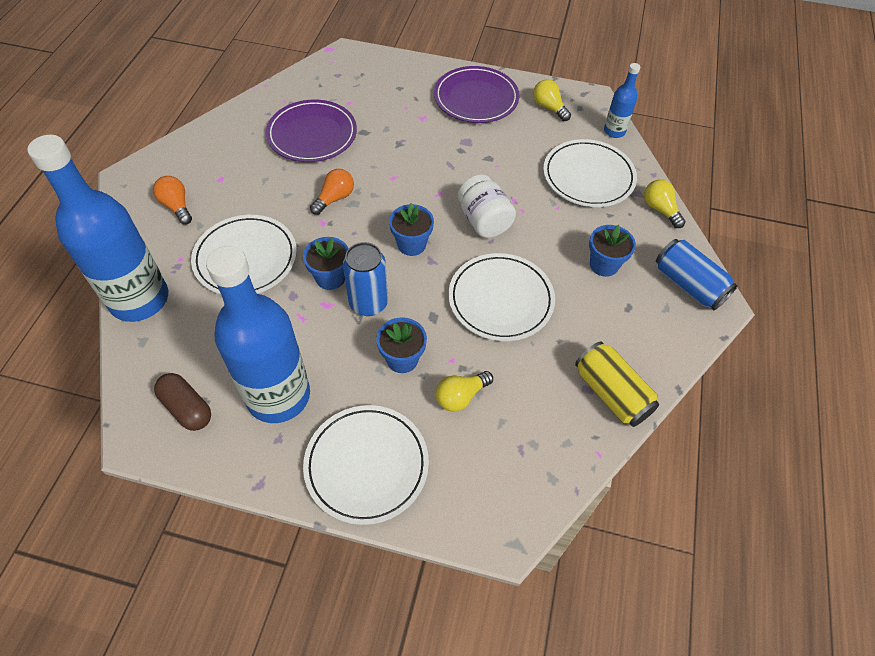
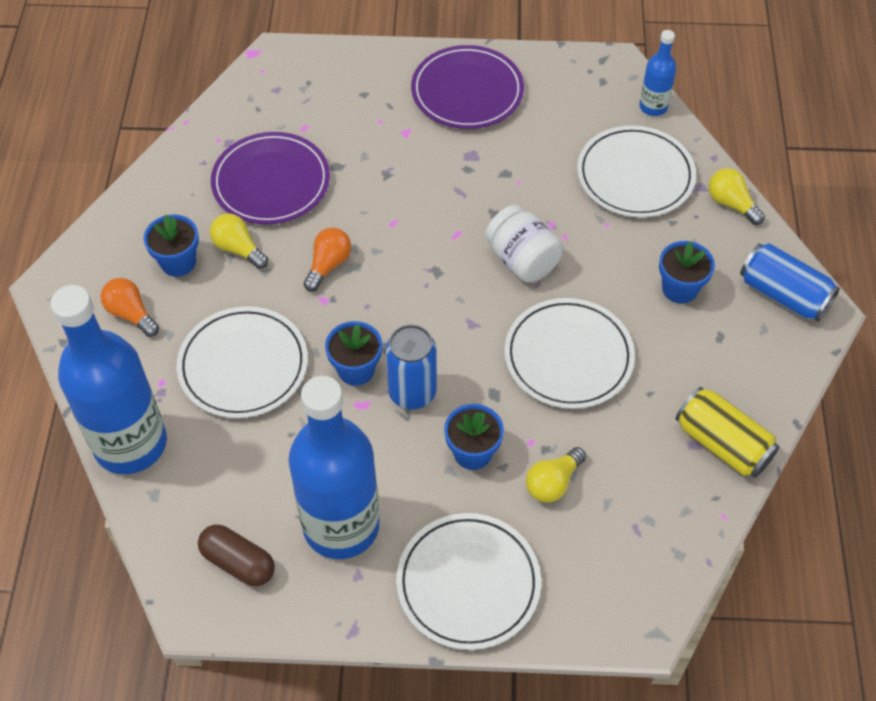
camera: 10 degrees left, 0 degrees up
blue flower pot [389,203,434,256] -> blue flower pot moved to [144,215,199,277]
yellow light bulb [533,79,571,121] -> yellow light bulb moved to [210,214,268,269]

